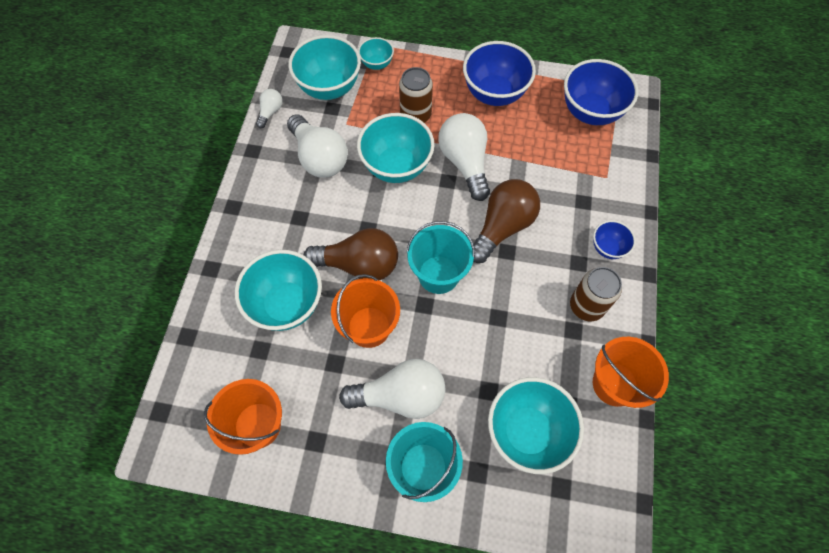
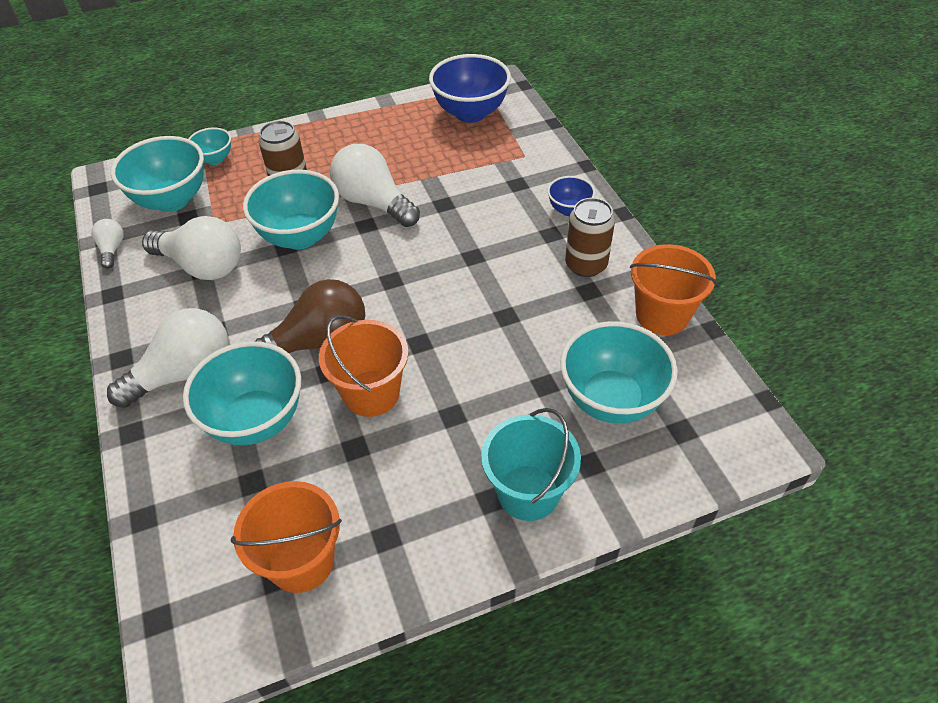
camera: 30 degrees left, 15 degrees down
white light bulb [339,359,445,419] -> white light bulb moved to [107,308,229,408]
turquoise bucket [406,221,475,294] -> none
blue bowl [463,41,536,106] -> none
brown light bulb [473,179,540,263] -> none

